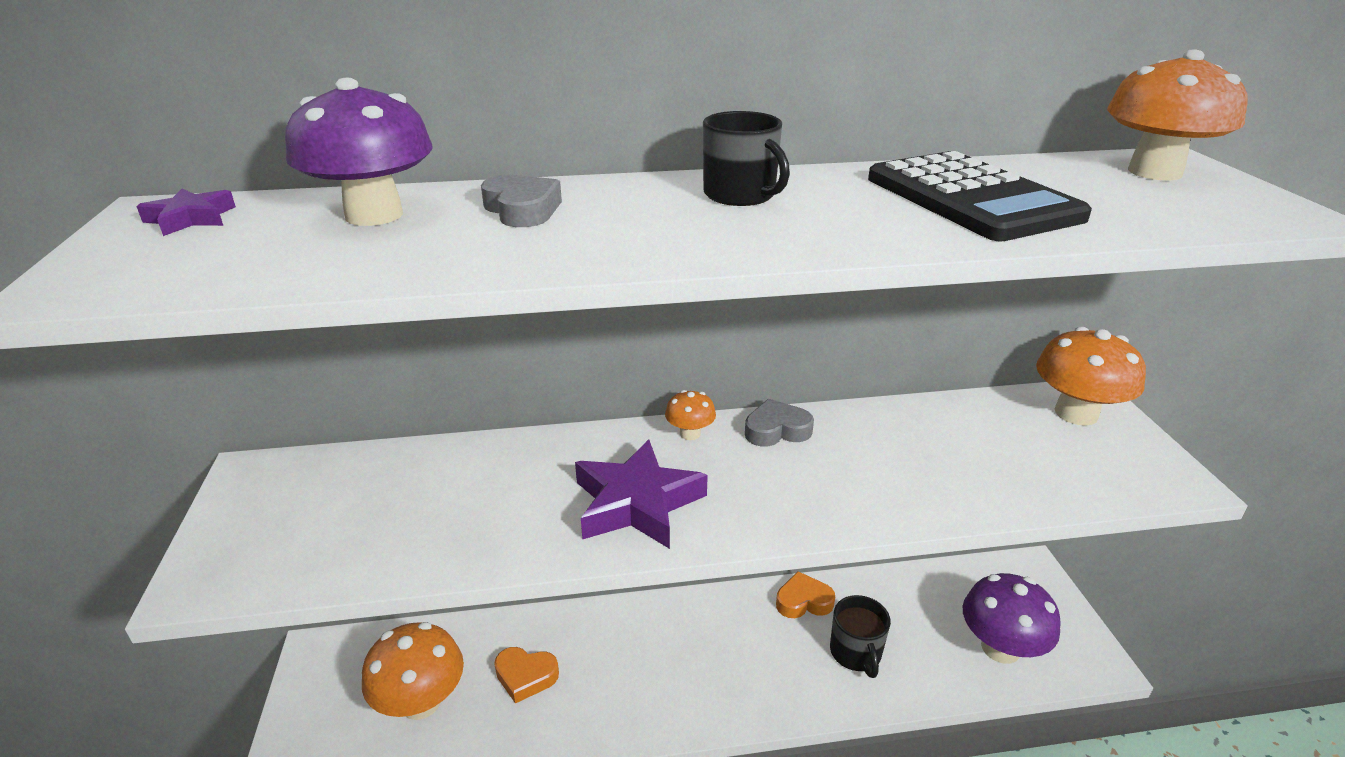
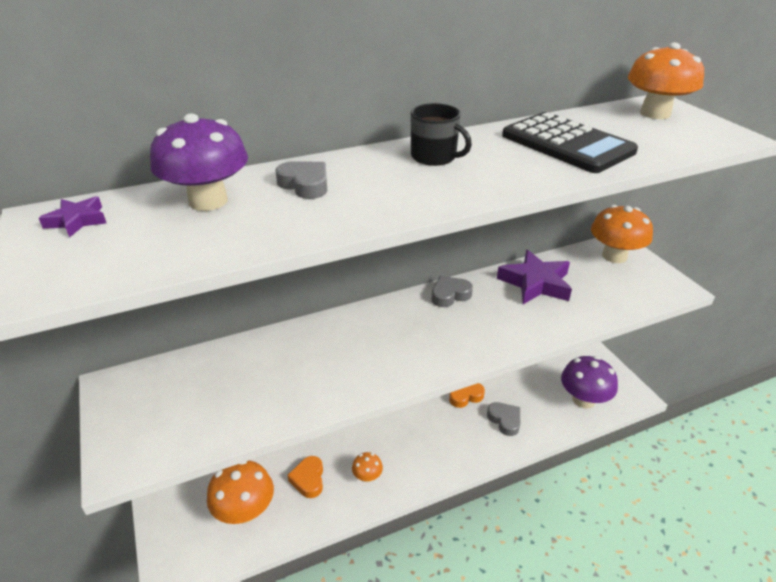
camera: 15 degrees left, 5 degrees up
orange heart [494,647,559,703] -> orange heart turned 90 degrees clockwise [287,456,323,498]
purple star [575,440,708,549] -> purple star moved to [497,250,572,304]
orange mushroom [665,390,716,440] -> orange mushroom moved to [352,452,383,482]
black mug [830,595,891,678] -> grey heart [487,402,520,436]

